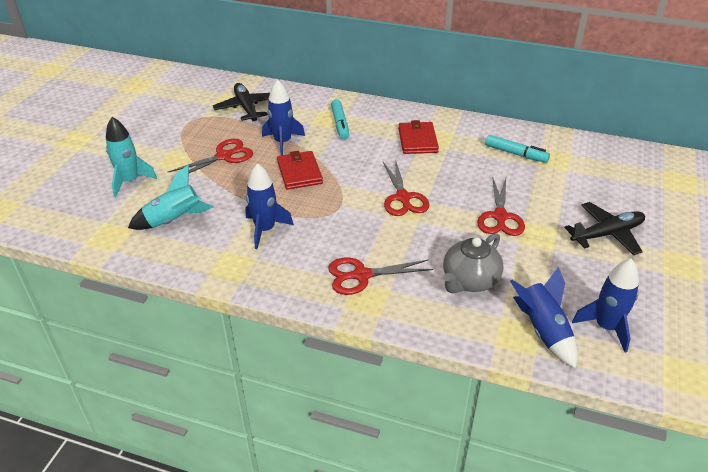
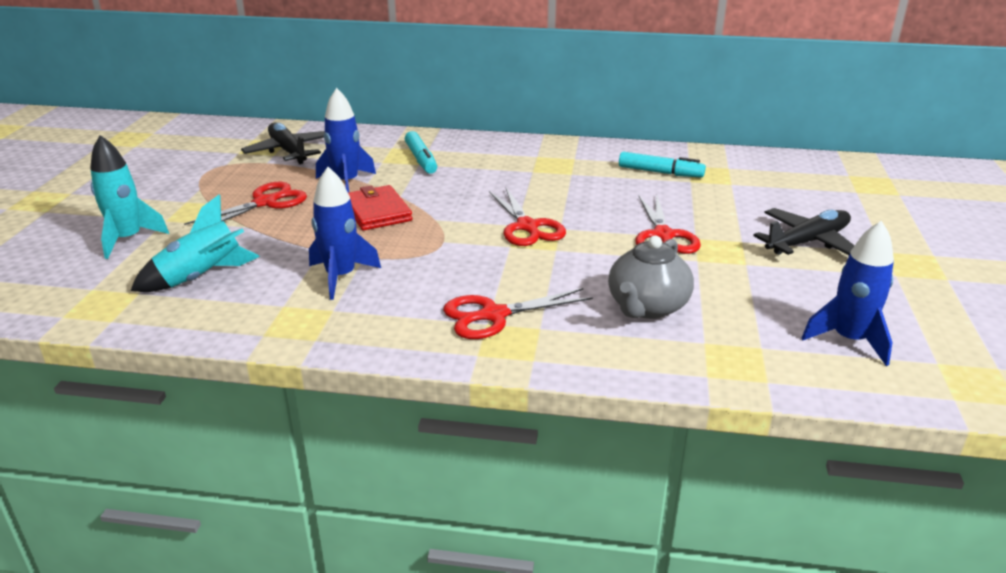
camera: 10 degrees left, 10 degrees down
red wallet [398,120,439,154] -> none
blue rocket [510,267,578,368] -> none

